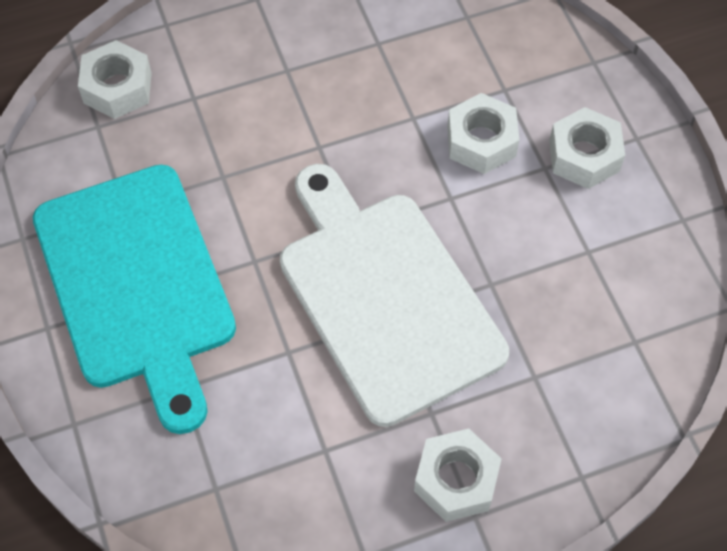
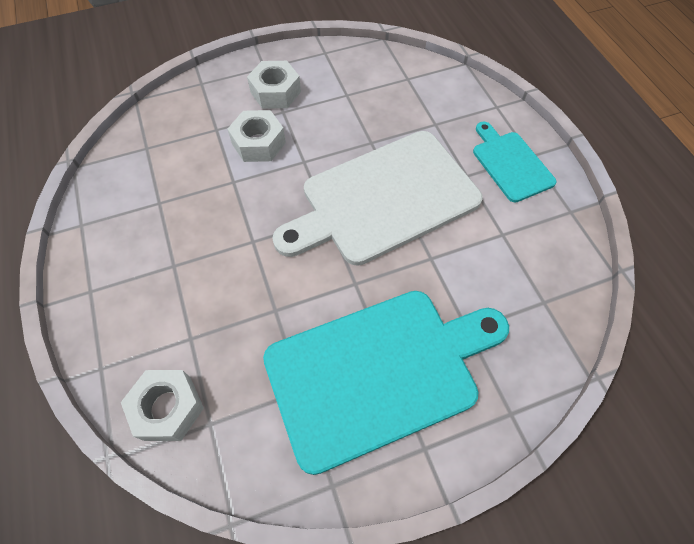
camera: 90 degrees left, 0 degrees up
white nut [414,428,502,522] -> turquoise cutting board [473,121,556,203]

